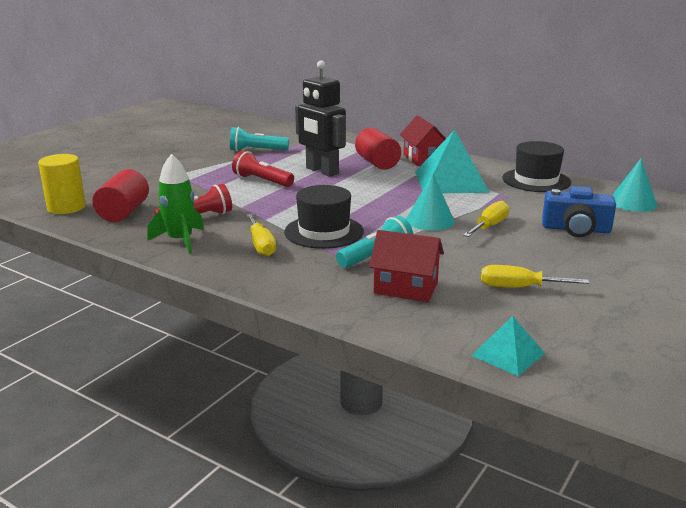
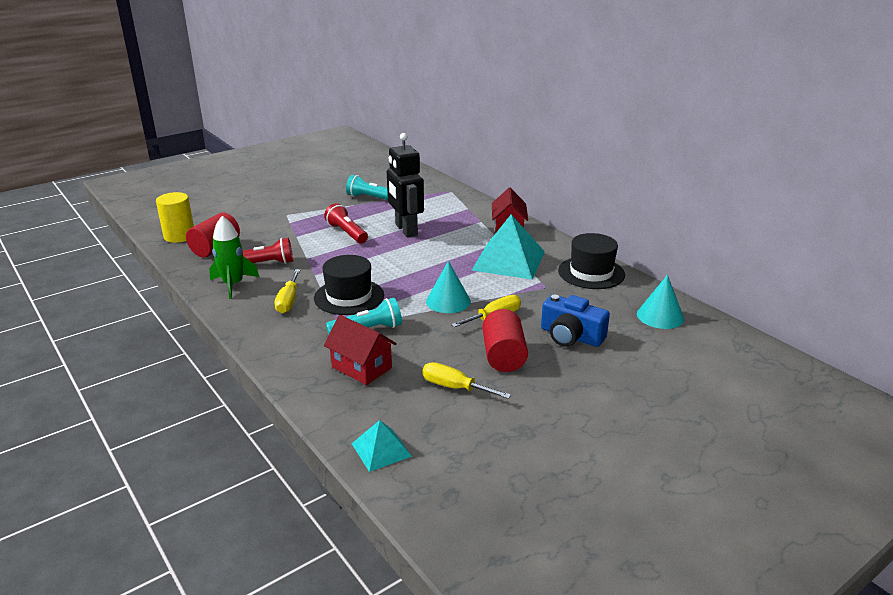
camera: 20 degrees right, 5 degrees up
red cylinder [355,128,401,170] -> red cylinder moved to [482,309,528,372]

